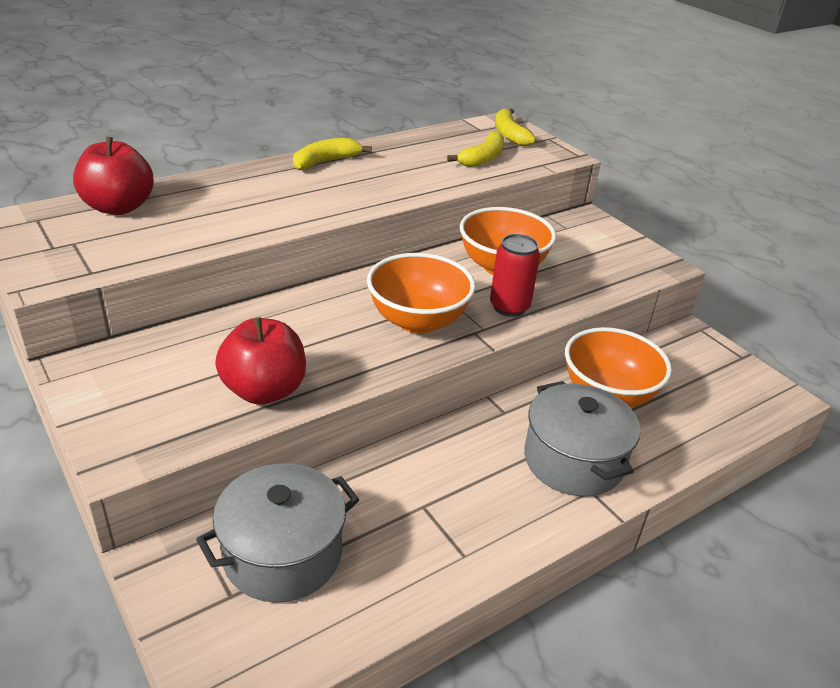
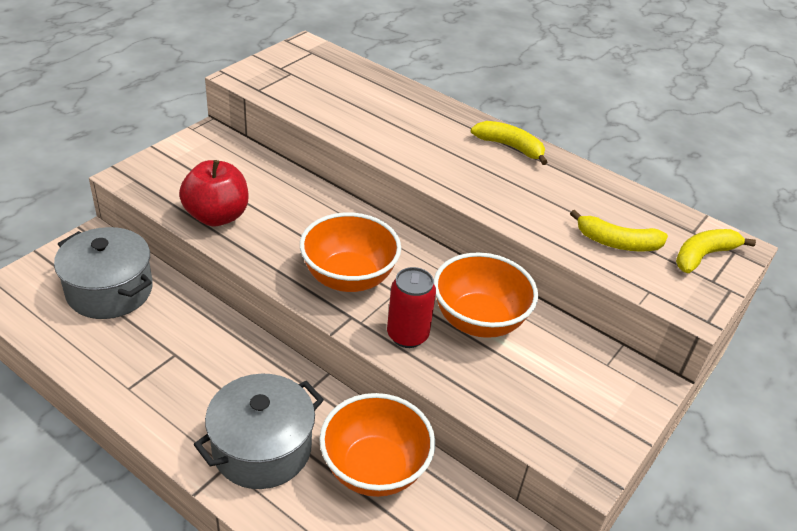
camera: 70 degrees right, 5 degrees up
red apple [73,137,154,215] -> none

